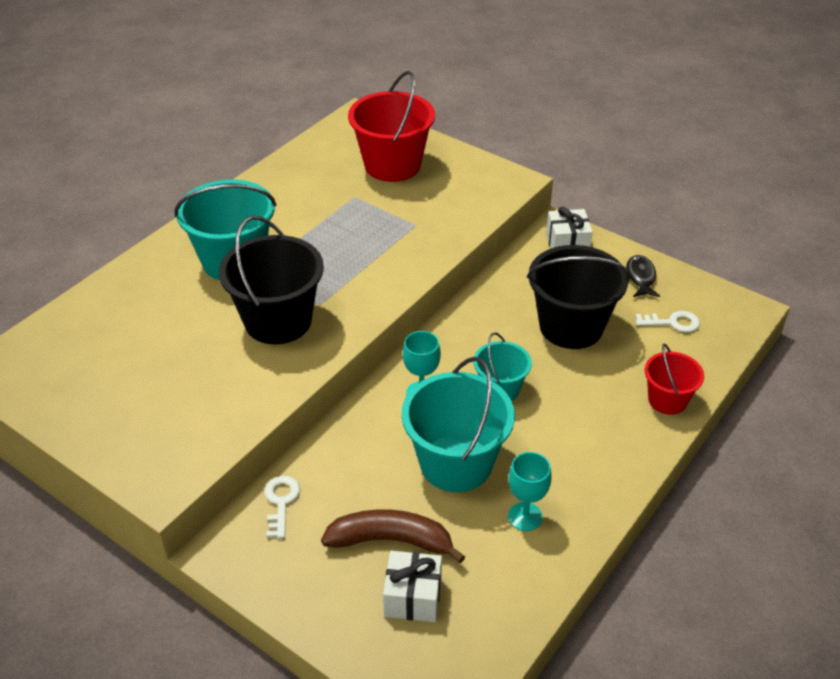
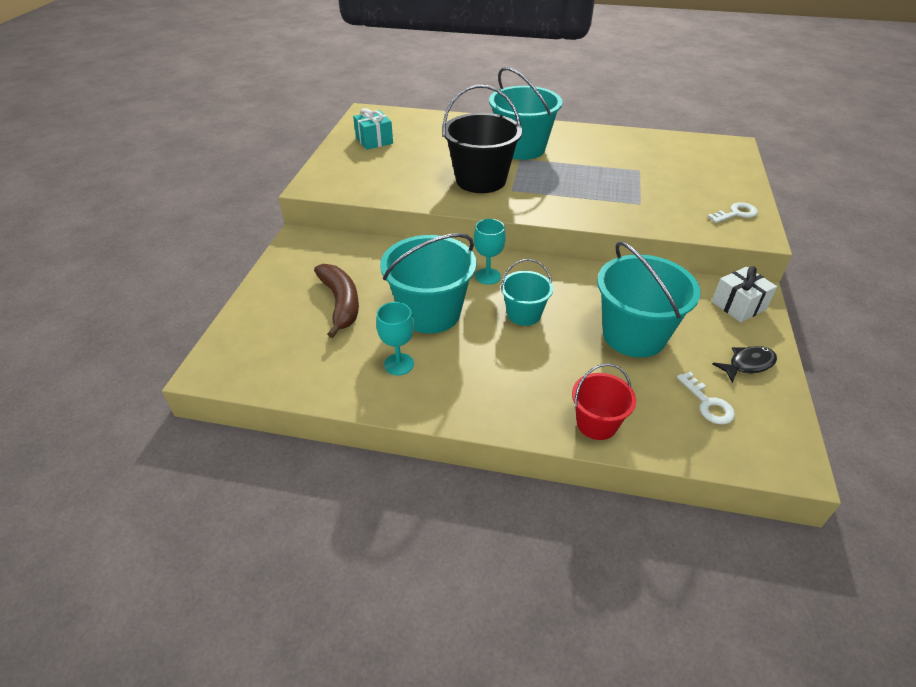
camera: 65 degrees right, 0 degrees up
white key [264,476,300,539] -> white key moved to [707,202,758,223]
red bucket [348,71,435,182] -> none
white gift [383,551,442,622] -> none
black bucket [527,245,630,349] -> turquoise bucket [597,241,700,358]
none -> turquoise gift [353,108,393,150]

